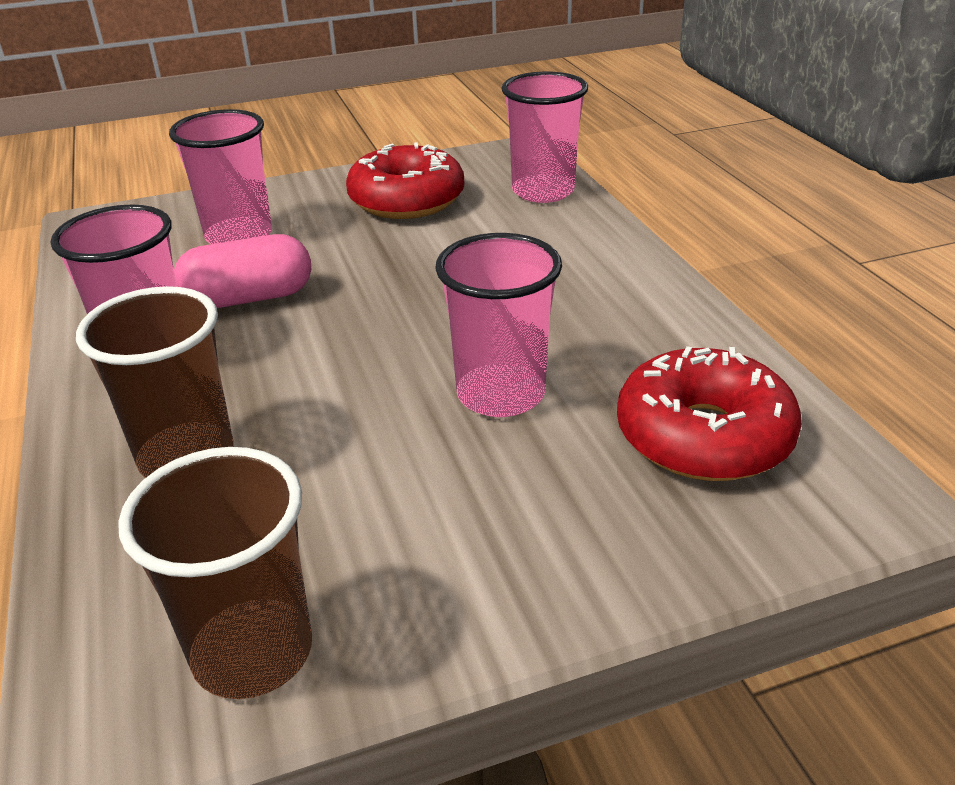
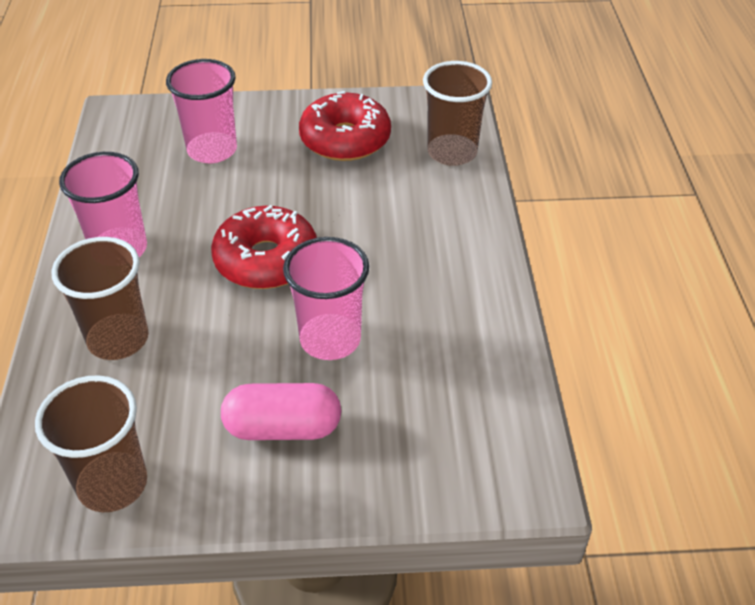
camera: 15 degrees right, 10 degrees up
pink capsule [174,234,311,308] -> pink capsule moved to [221,383,341,440]
pink cup [501,71,588,203] -> brown cup [423,61,492,166]
red donut [617,346,802,481] -> red donut moved to [211,205,317,289]

